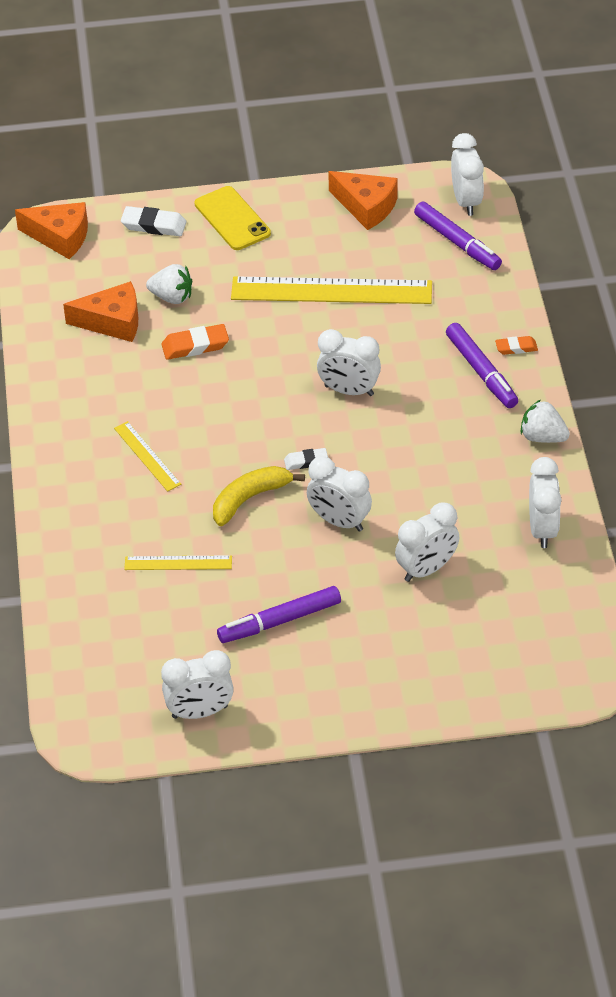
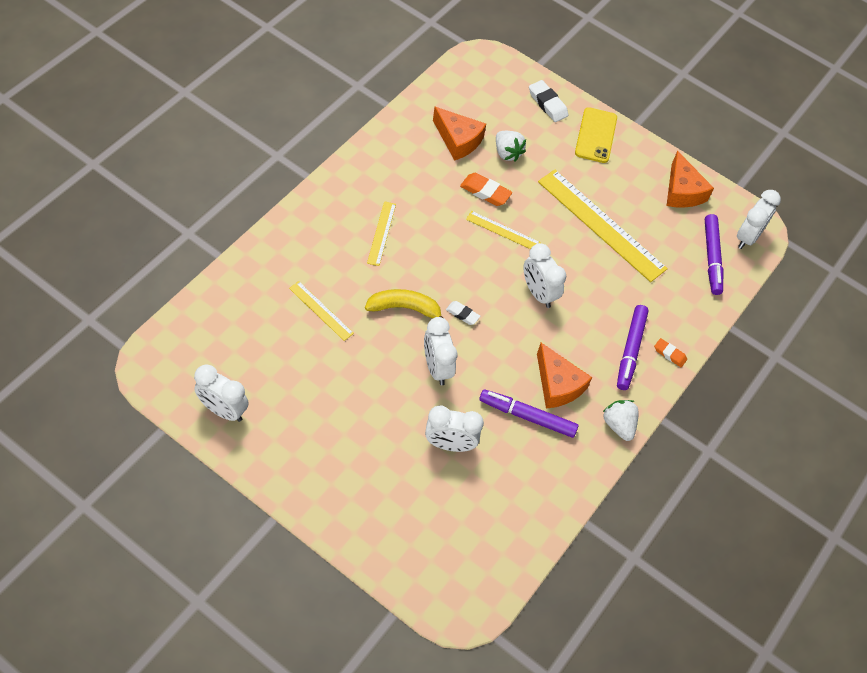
camera: 35 degrees right, 10 degrees up
orange cheese [15,202,88,259] -> orange cheese moved to [537,343,592,408]
purple marker [217,586,341,643] -> purple marker moved to [479,389,578,438]
white clock [529,457,562,548] -> none
none -> yellow ruler [466,211,541,249]

